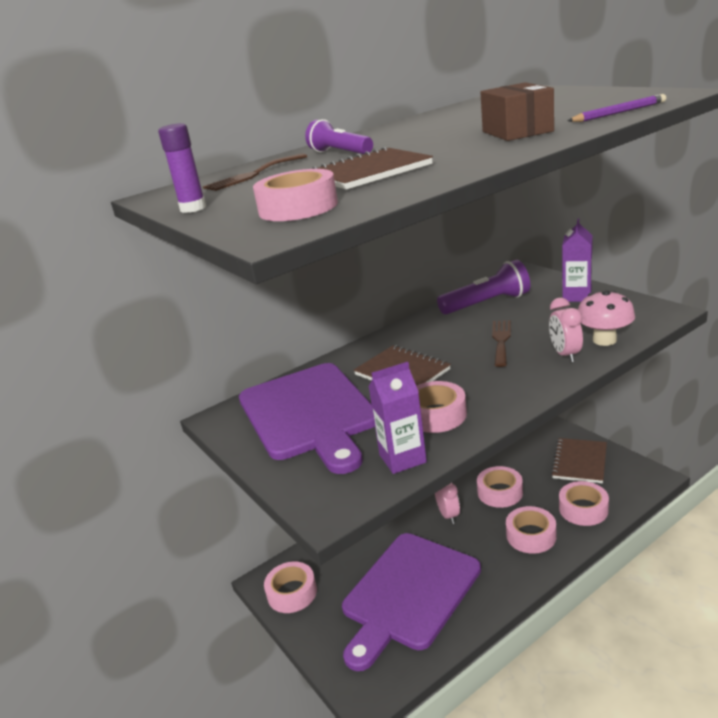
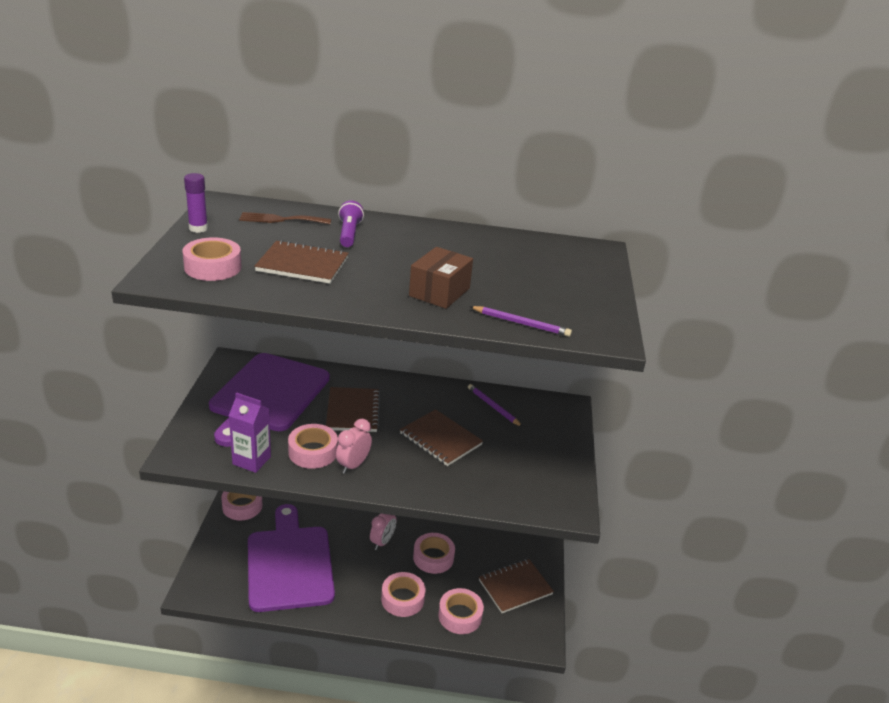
camera: 35 degrees right, 5 degrees up
purple cutting board [342,533,481,671] -> purple cutting board turned 90 degrees clockwise [248,504,335,612]
purple flashlight [437,259,530,315] -> purple pencil [468,384,523,427]
brown fork [492,320,511,367] -> brown notebook [400,409,483,466]
pink clock [549,298,583,362] -> pink clock moved to [336,419,372,474]
purple carton [562,218,593,302] -> none
pink mushroom [578,290,635,346] -> none

